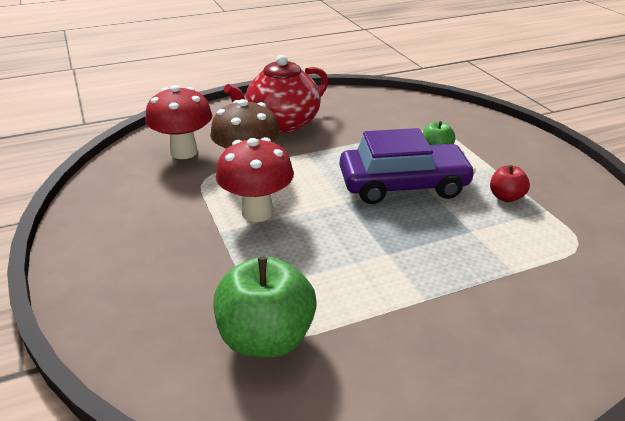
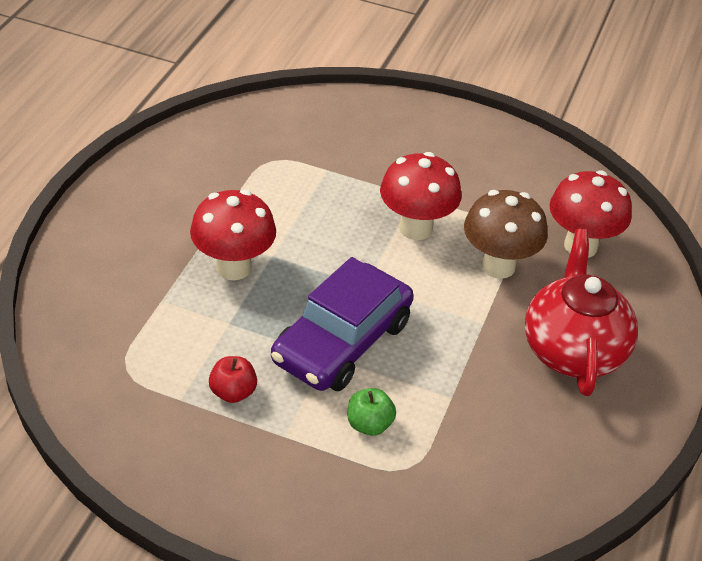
camera: 130 degrees right, 10 degrees up
green apple [213,256,317,358] -> none
none -> red mushroom [190,190,276,280]

